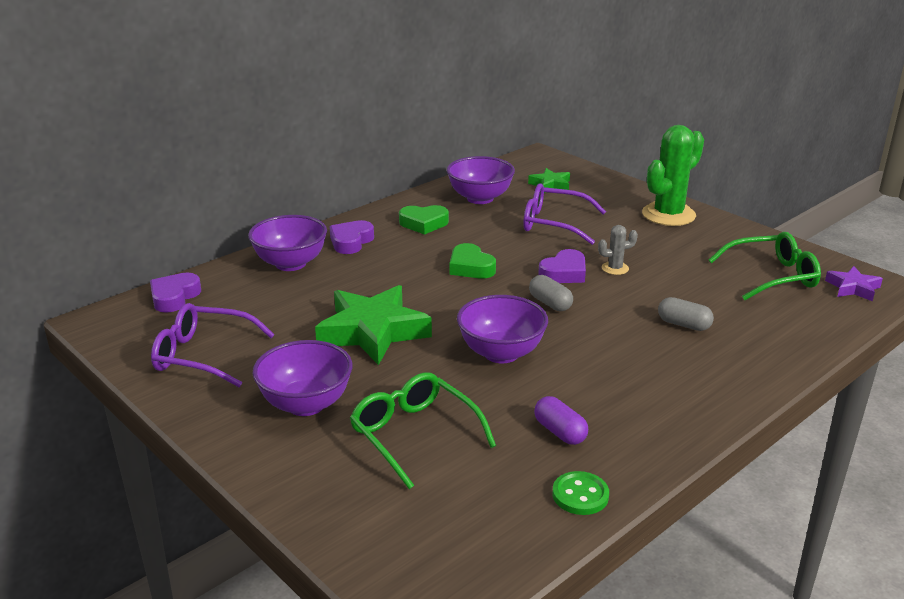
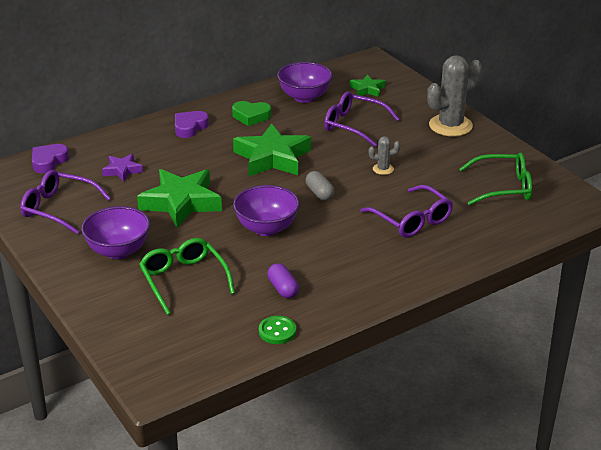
camera: 10 degrees right, 5 degrees up
purple bowl [248,215,327,271] -> none
green heart [449,243,496,278] -> green star [233,123,311,176]
purple heart [538,249,586,283] -> none
green cactus [642,125,704,226] -> grey cactus [427,55,482,137]
grey capsule [658,297,714,331] -> purple glasses [360,185,453,237]
purple star [825,266,883,301] -> purple star moved to [102,154,143,182]

